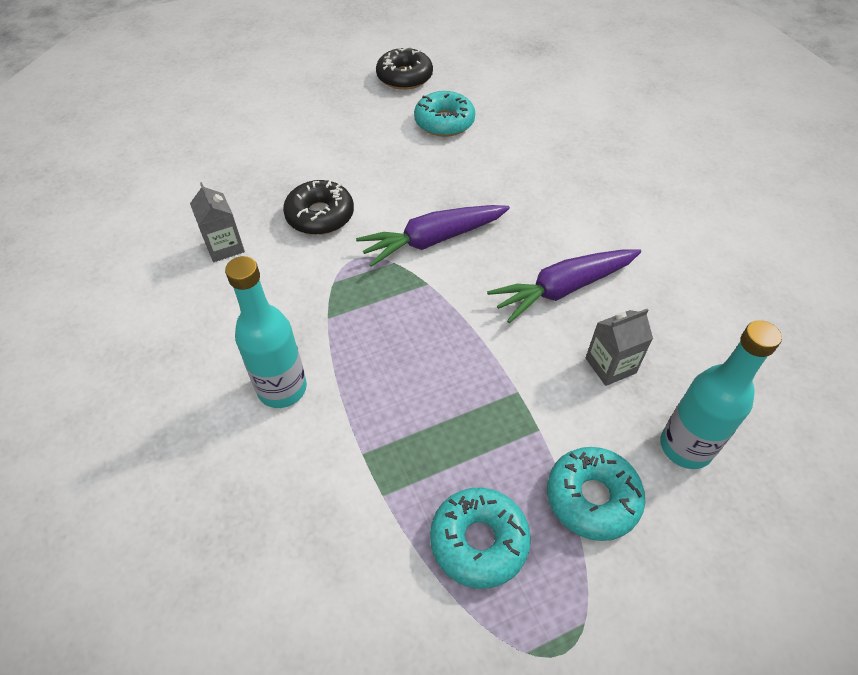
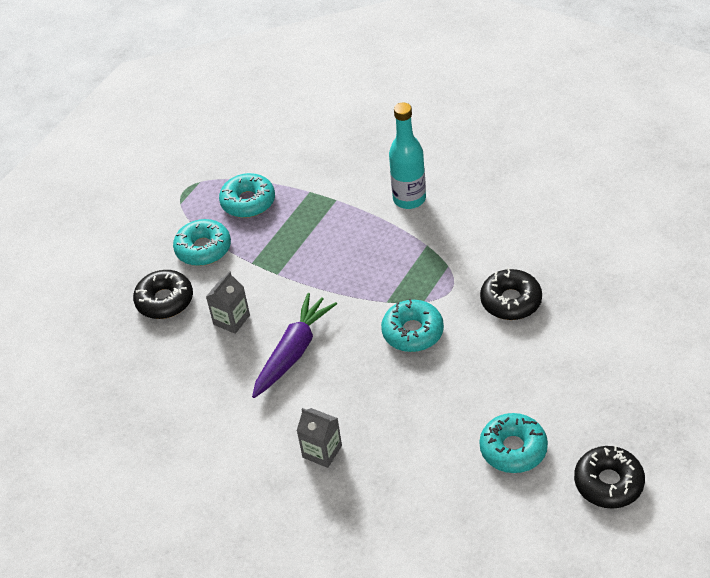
camera: 150 degrees right, 5 degrees down
grey carton [190,182,245,262] -> grey carton moved to [297,408,342,468]
purple carrot [356,205,510,267] -> turquoise donut [381,298,444,352]
turquoise bottle [660,320,782,469] -> black donut [133,270,193,319]

